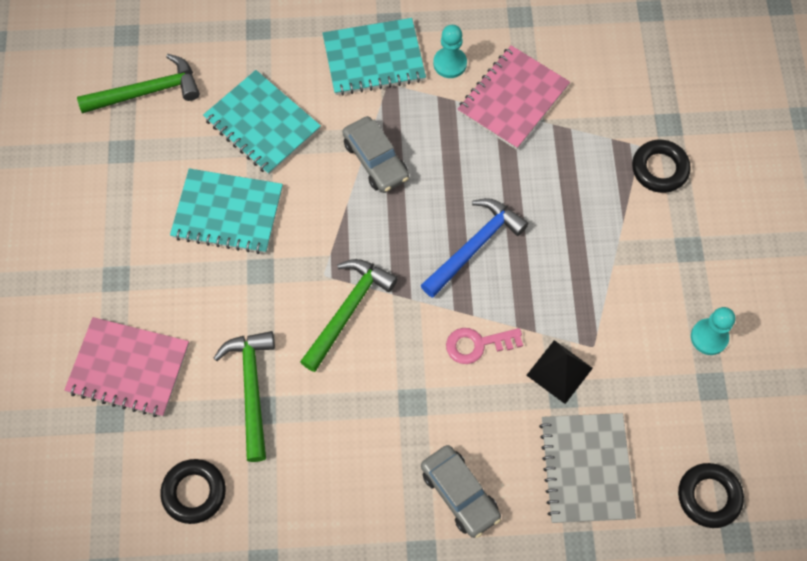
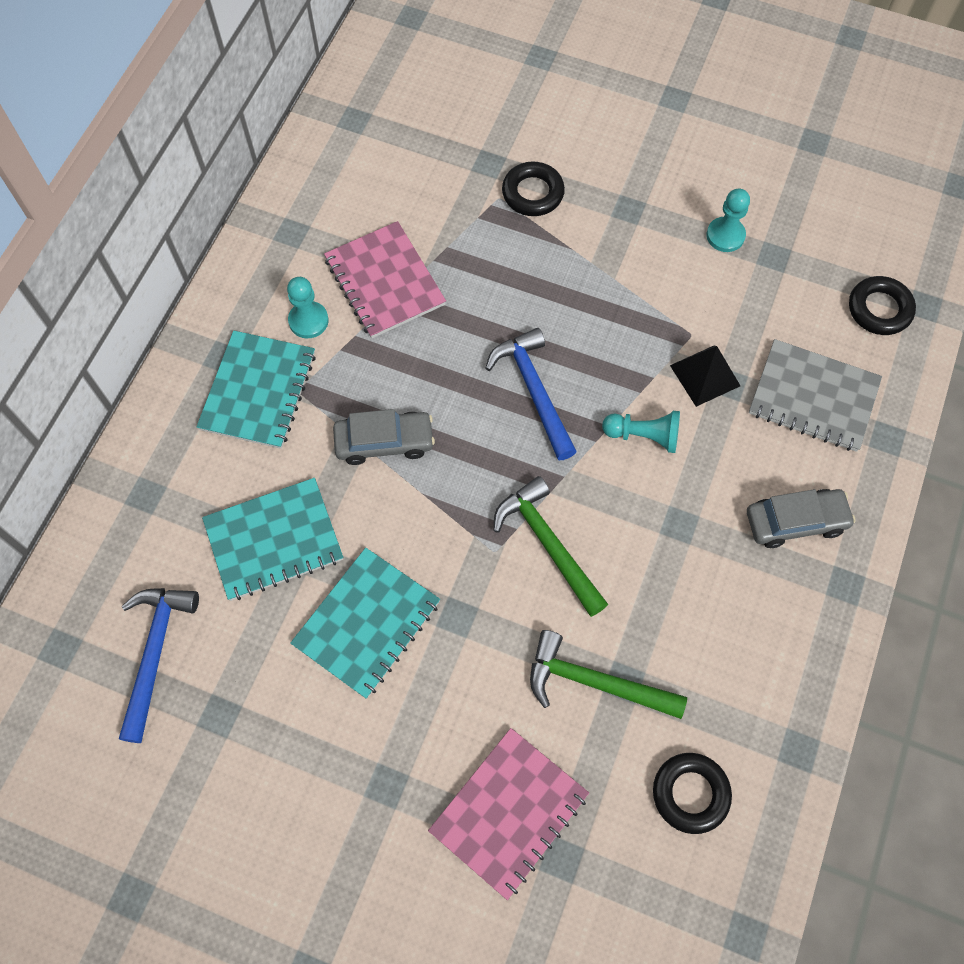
camera: 65 degrees left, 0 degrees up
green hammer [77,54,200,114] -> blue hammer [119,588,199,743]
pink key [446,328,523,364] -> turquoise pawn [602,411,680,453]

